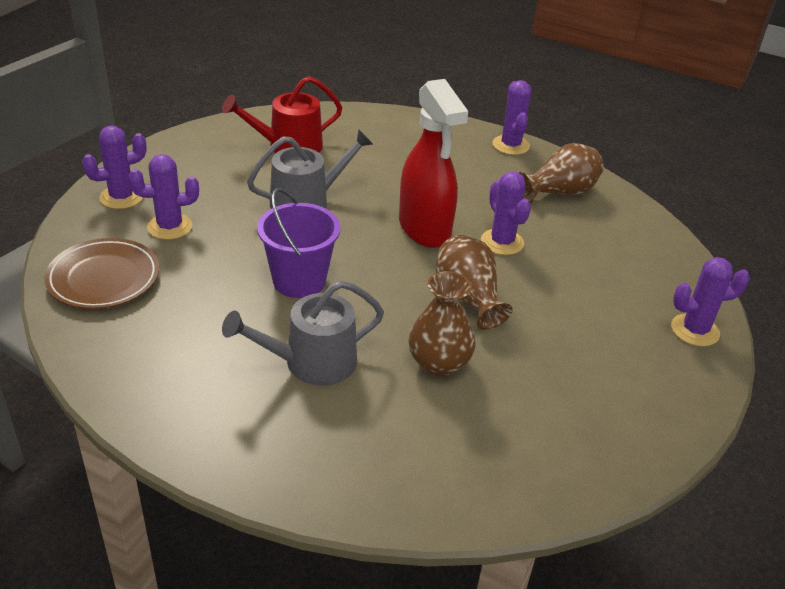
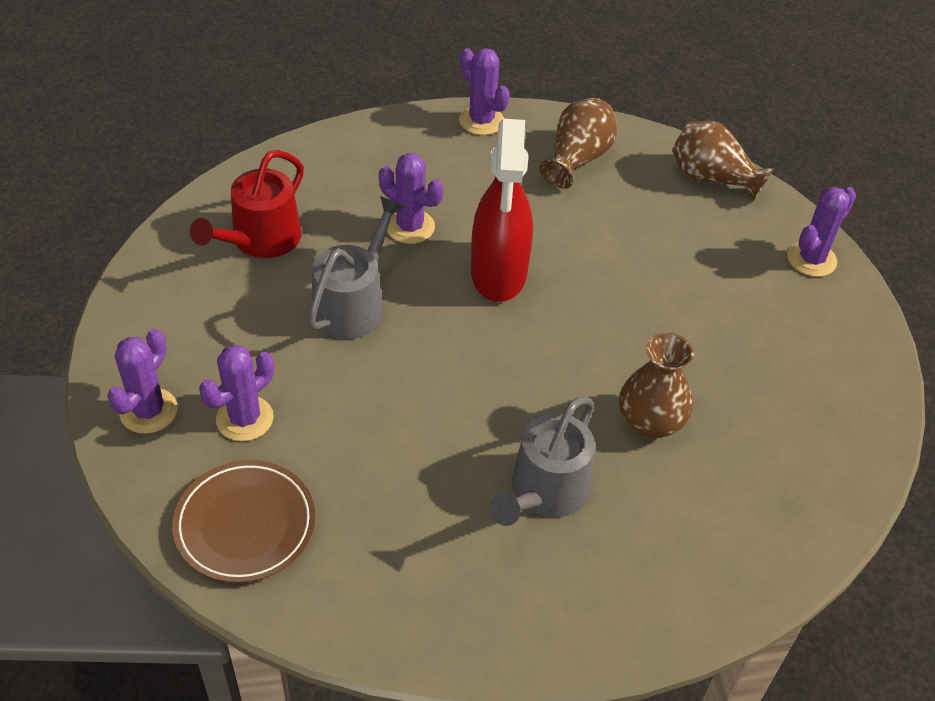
camera: 35 degrees left, 10 degrees up
purple bucket [257,188,341,298] -> none
red spray bottle [399,79,468,248] -> red spray bottle turned 60 degrees clockwise [471,119,533,302]
brown vase [435,235,513,330] -> brown vase moved to [672,121,774,201]
purple cactus [481,172,531,255] -> purple cactus moved to [379,153,443,244]

